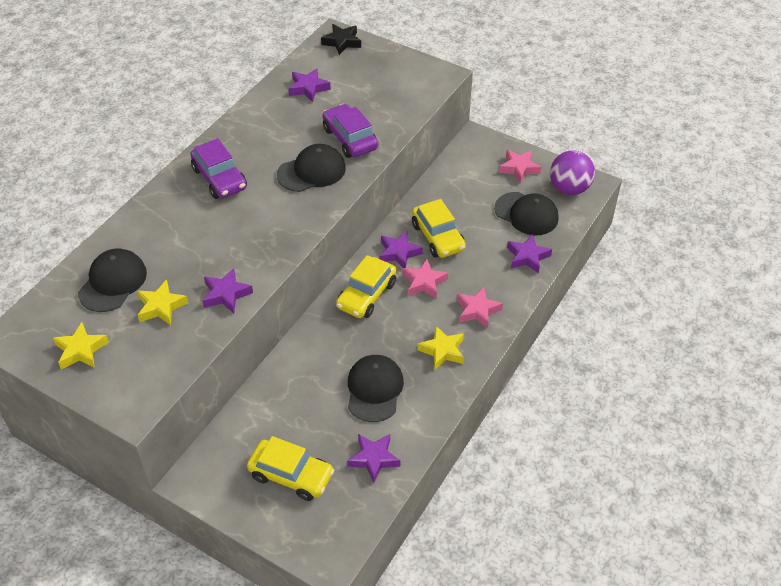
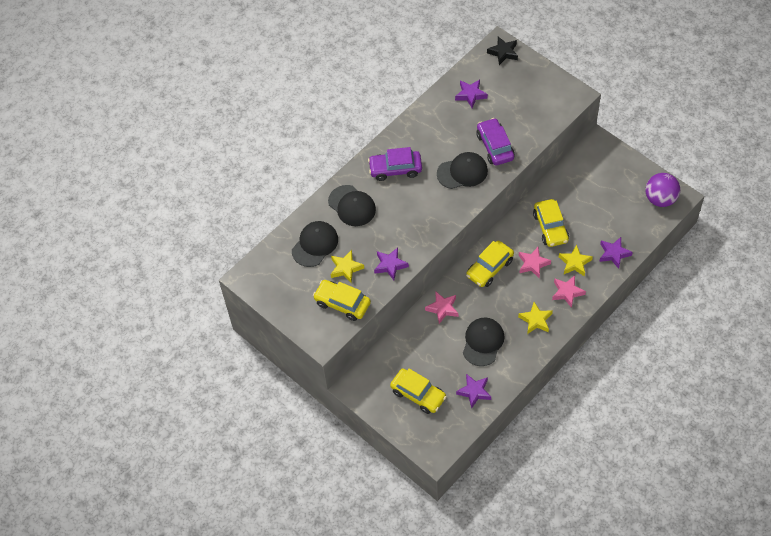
camera: 15 degrees right, 10 degrees up
yellow star [53,322,109,369] -> yellow star moved to [559,245,593,276]
purple car [190,138,247,199] -> purple car turned 105 degrees clockwise [368,147,422,181]
purple star [379,231,423,268] -> none
black cap [494,192,559,235] -> black cap moved to [328,185,376,226]
pink star [499,150,541,184] -> pink star moved to [425,292,458,324]
none -> yellow car [313,280,371,321]

